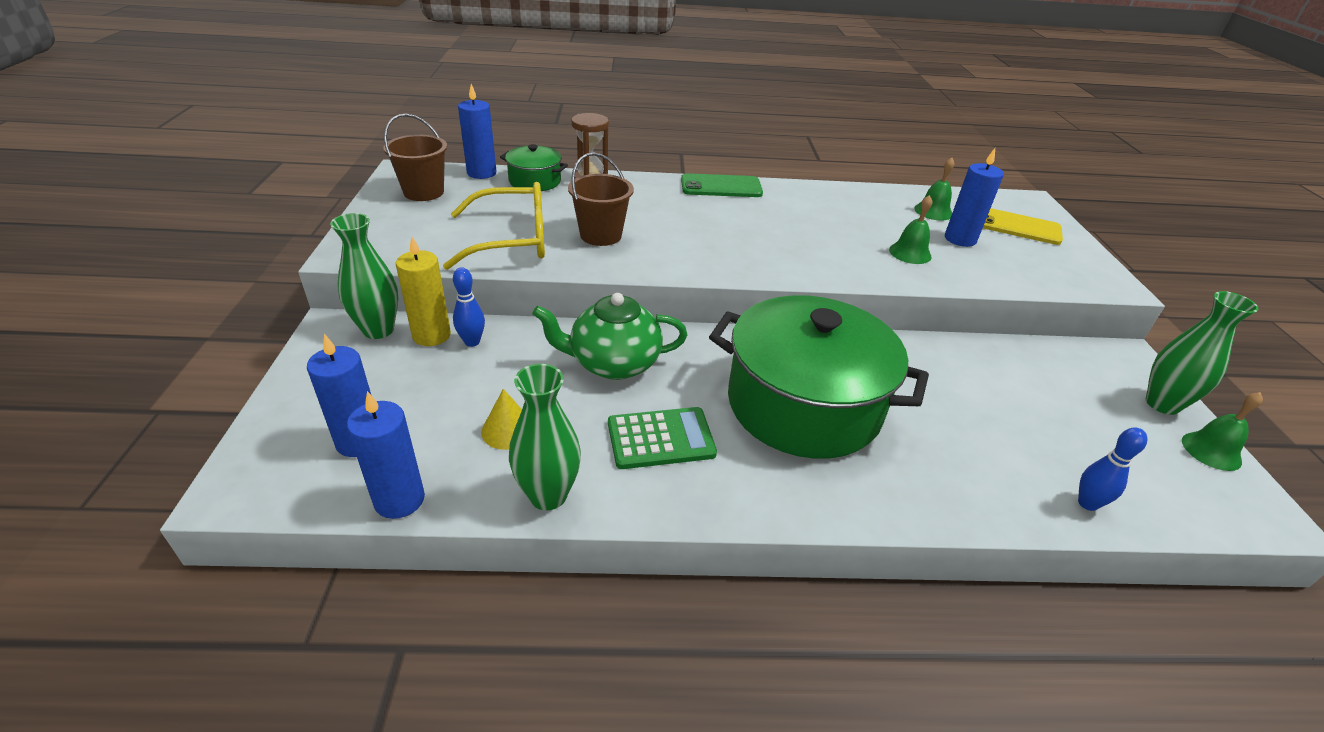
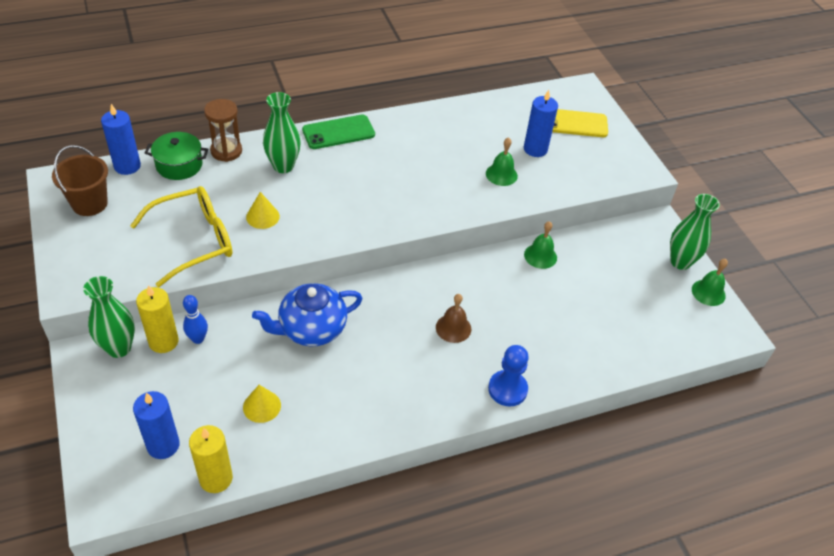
camera: 20 degrees left, 10 degrees up
blue candle [347,391,425,519] -> yellow candle [189,425,233,493]
green vase [509,364,581,510] -> green vase moved to [263,92,301,173]
green teapot [532,293,687,380] -> blue teapot [252,283,363,346]
brown bucket [568,152,634,246] -> yellow cone [246,192,280,229]
green calculator [608,407,717,469] -> none
green pot [709,295,929,459] -> brown bell [436,294,471,343]
green bell [914,158,954,221] -> green bell moved to [524,221,557,269]
blue bowling pin [1078,427,1147,511] -> none
none -> blue pawn [488,345,529,406]

